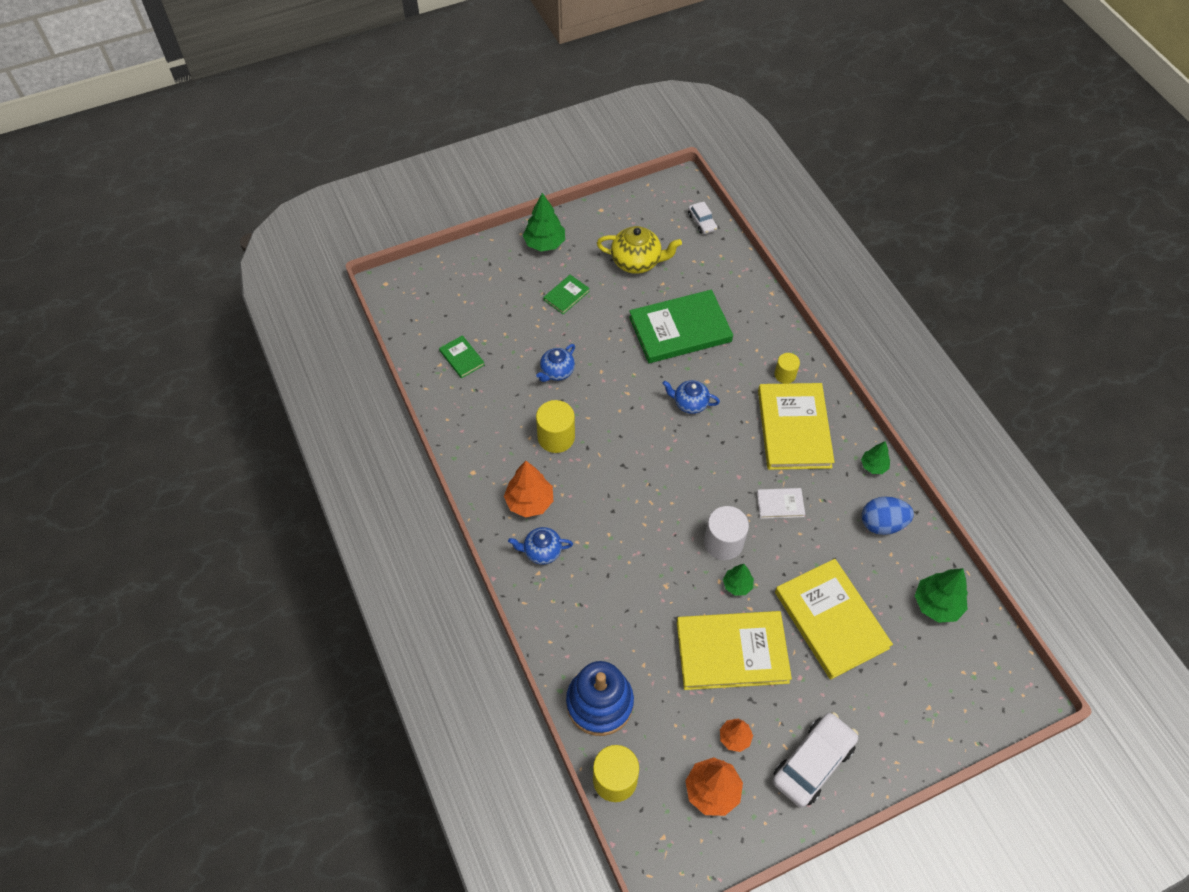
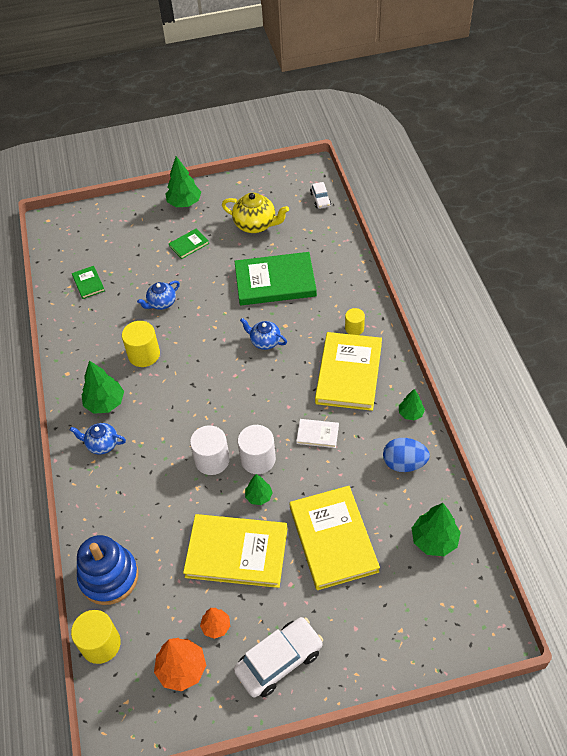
camera: 15 degrees right, 5 degrees down
orange tree [504,461,553,518] -> green tree [82,361,124,414]
none -> white cylinder [190,425,230,475]

